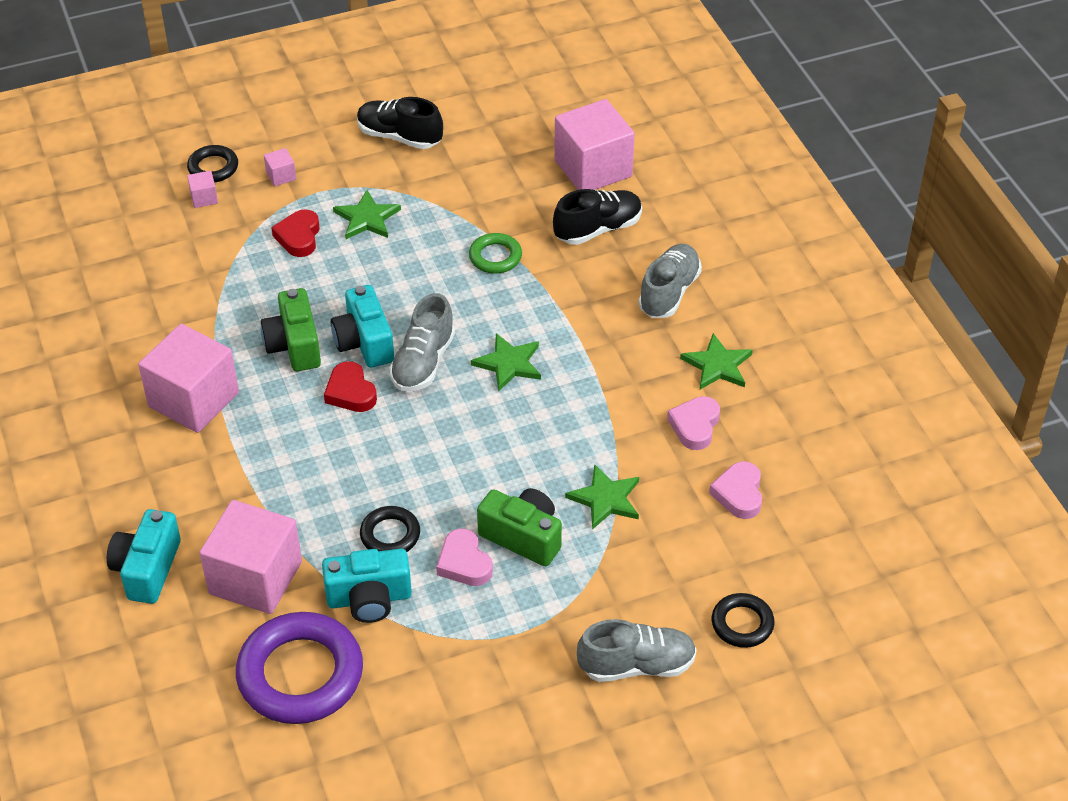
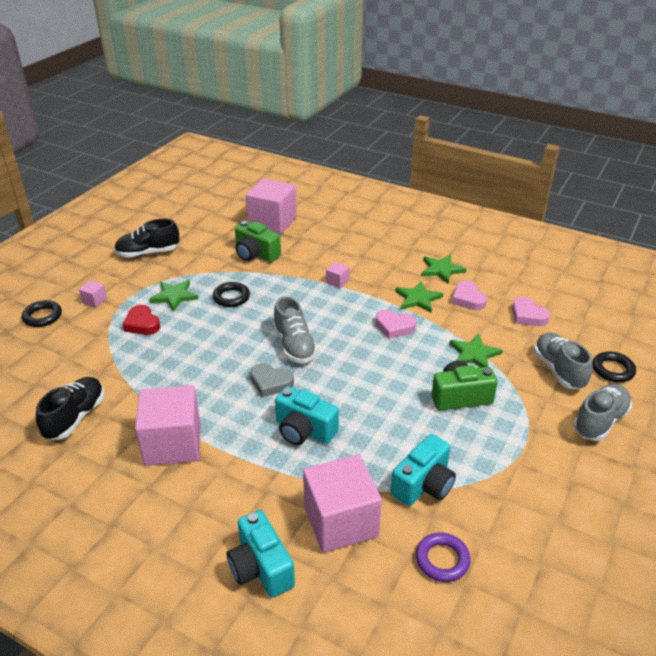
camera: 40 degrees left, 10 degrees down
pink cube [187,171,218,208] -> pink cube moved to [326,262,349,288]
purple ring [236,612,363,724] -> purple ring [416,533,471,582], size x0.51
green camera [261,288,321,371] -> green camera moved to [235,221,281,263]
red heart [324,361,377,412] -> grey heart [250,363,294,397]
turquoise camera [331,285,394,368] -> turquoise camera moved to [275,386,339,445]
black ring [360,506,420,552] -> black ring moved to [213,282,250,307]
pink heart [436,529,493,586] -> pink heart moved to [376,309,416,339]
green ring [469,233,522,274] -> none
green star [471,333,541,391] -> green star moved to [395,281,443,313]
black shoe [553,189,642,245] -> black shoe moved to [36,377,105,440]
grey shoe [638,244,702,318] -> grey shoe moved to [534,333,592,390]

